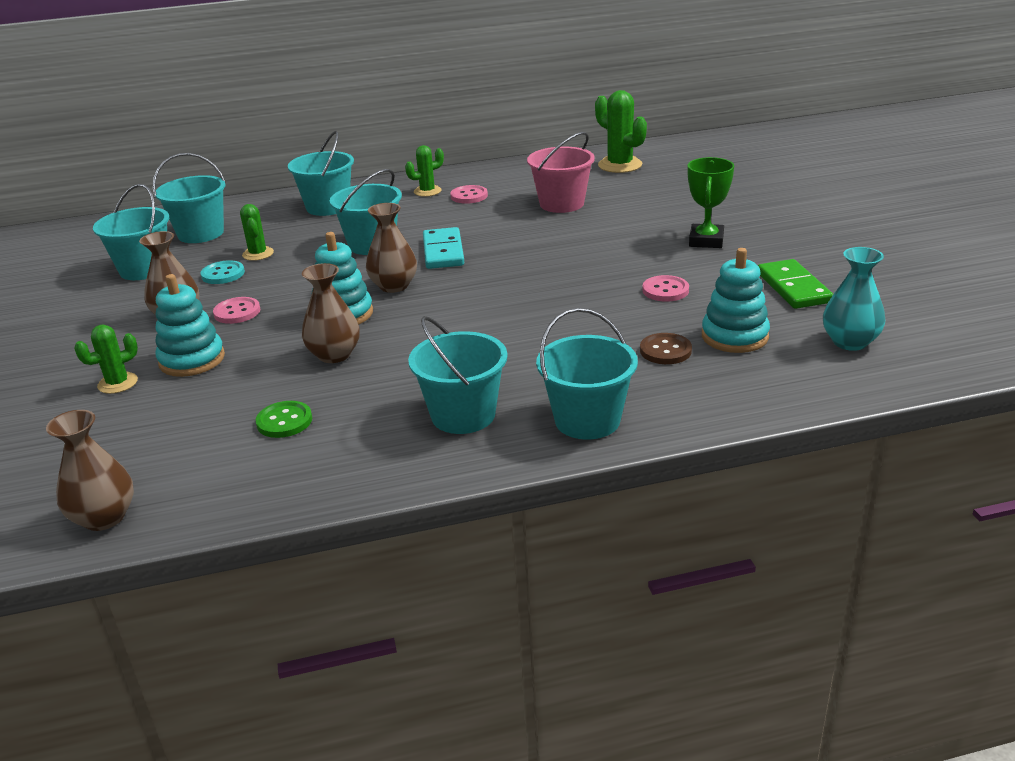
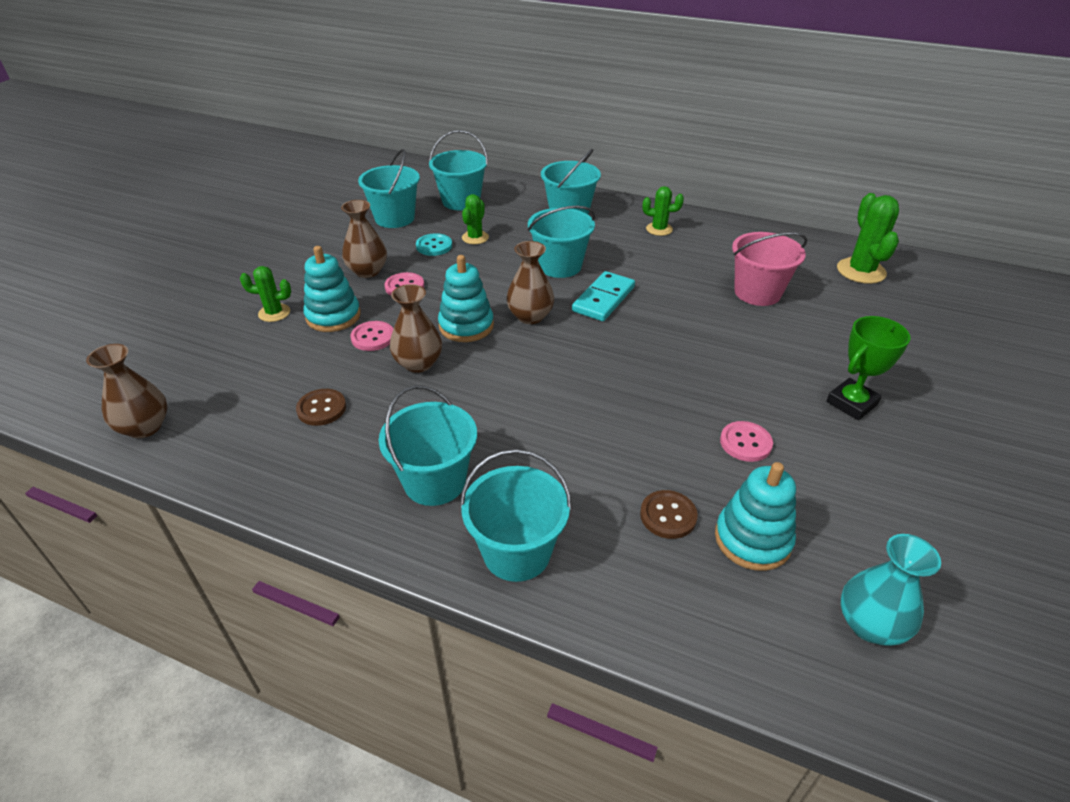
camera: 35 degrees right, 10 degrees up
green button [256,401,312,438] -> brown button [296,389,346,426]
pink button [450,185,488,204] -> pink button moved to [350,321,393,351]
green domino [758,259,833,309] -> none

